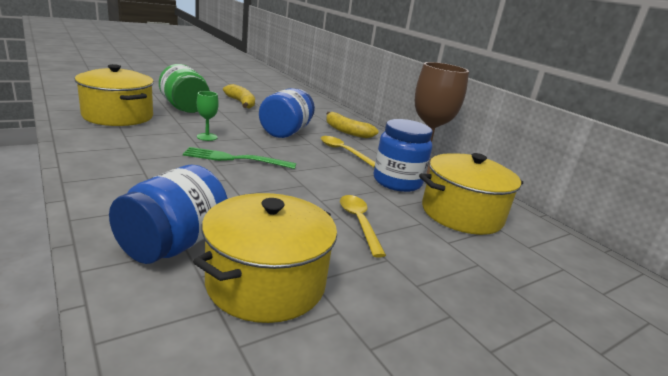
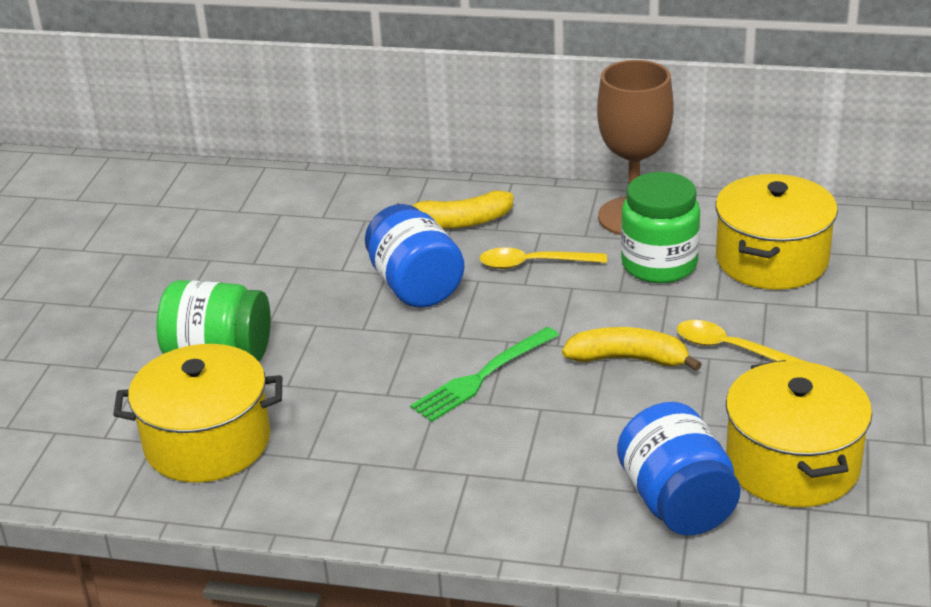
camera: 40 degrees left, 10 degrees up
green goblet [197,91,219,141] -> none
yellow banana [223,84,255,109] -> yellow banana moved to [562,327,702,371]
blue jar [374,119,433,192] -> green jar [621,172,700,283]

